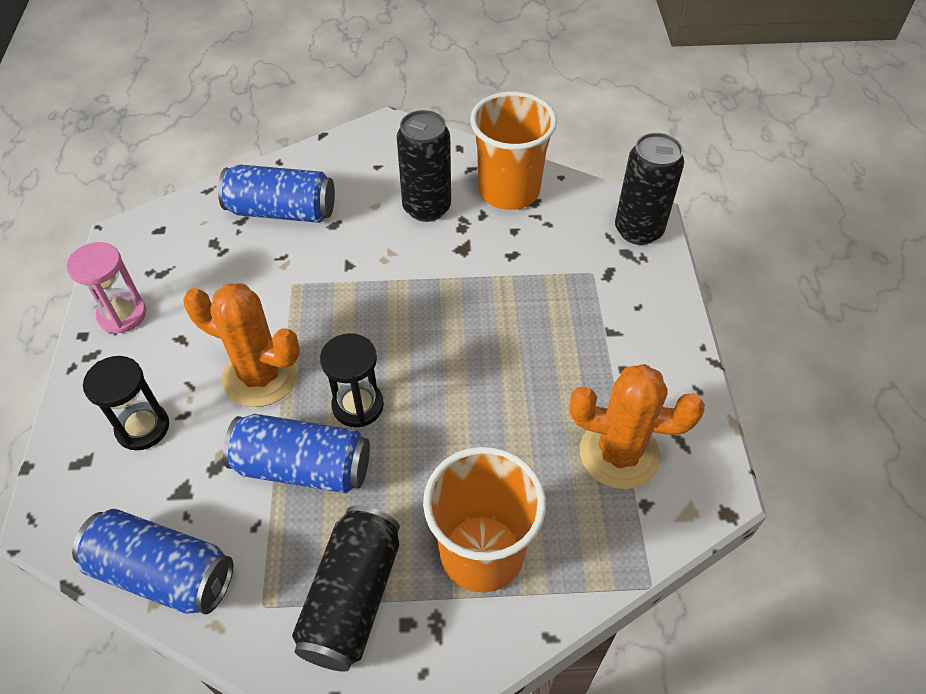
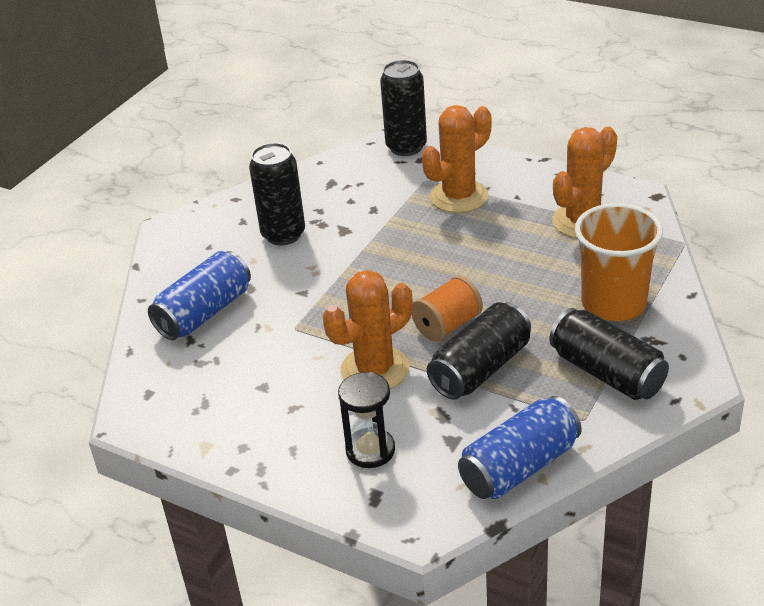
camera: 55 degrees left, 15 degrees down
pink hourglass [67,242,146,333] -> none
blue can [223,414,370,493] -> black can [427,303,531,400]
black hourglass [320,333,384,427] -> orange spool [411,276,483,342]
orange cup [470,91,557,210] -> none
none -> orange cactus [422,105,492,213]

